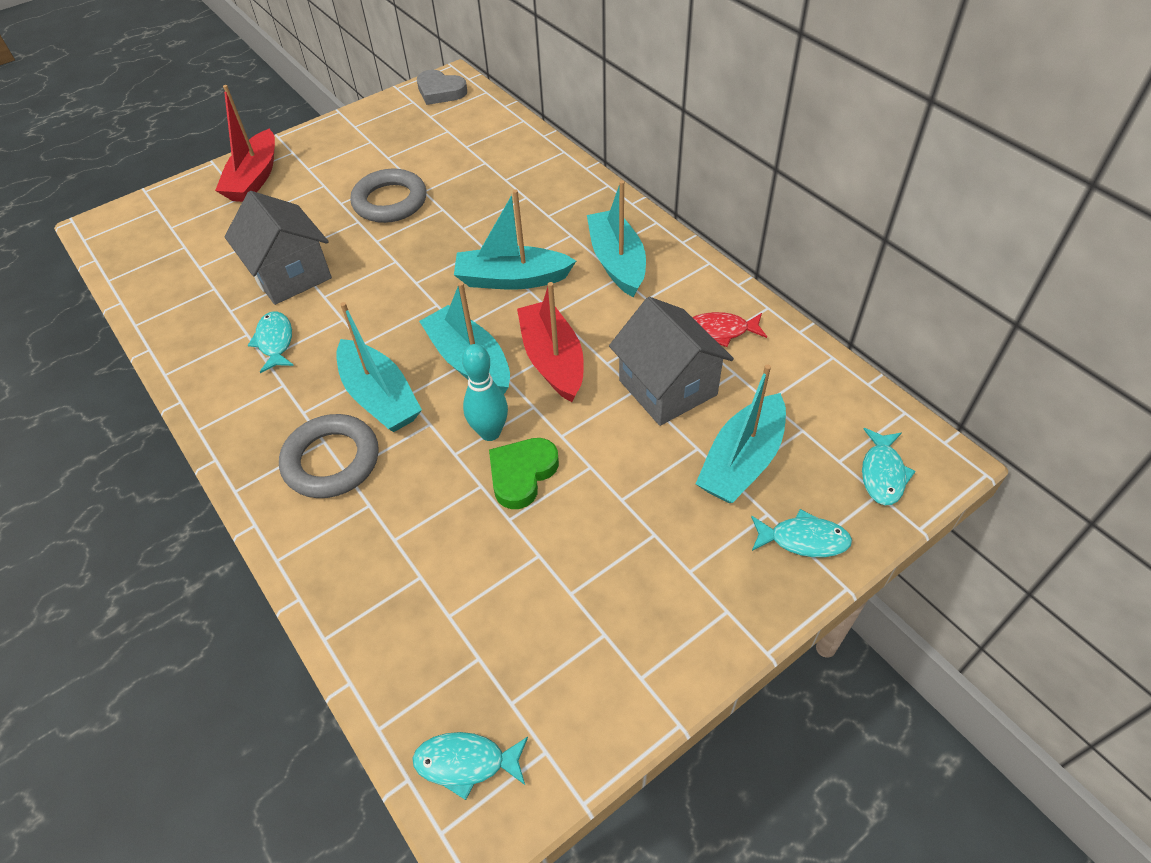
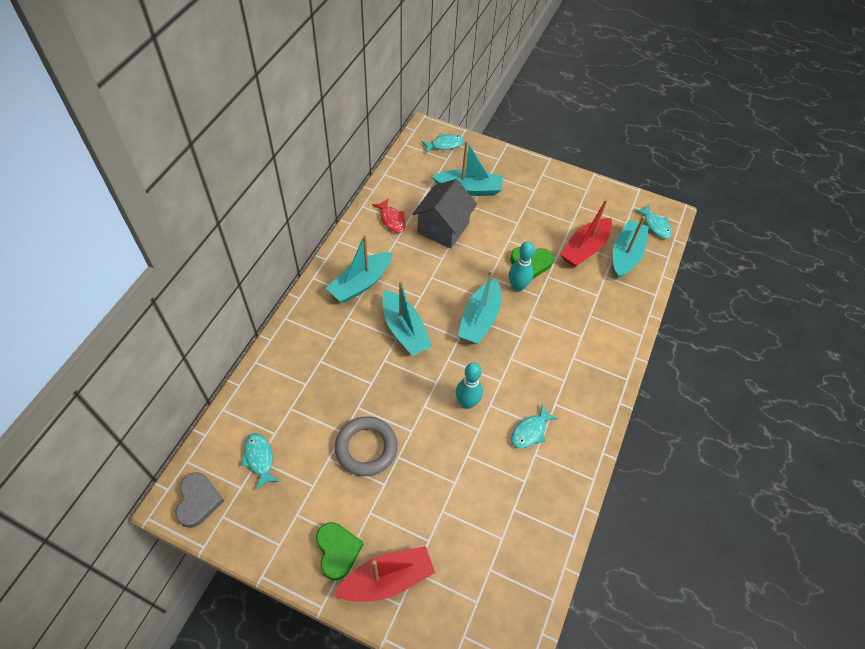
camera: 125 degrees left, 5 degrees up
grey house [224,191,332,305] -> none
grey ring [279,414,379,498] -> none
turquoise boat [336,302,422,432] -> turquoise boat moved to [613,216,649,279]
red boat [517,282,584,402] -> red boat moved to [560,199,612,267]
turquoise fish [751,509,852,557] -> turquoise fish moved to [241,433,279,490]
none -> green heart [316,522,364,580]
none -> turquoise bowling pin [456,363,483,409]

